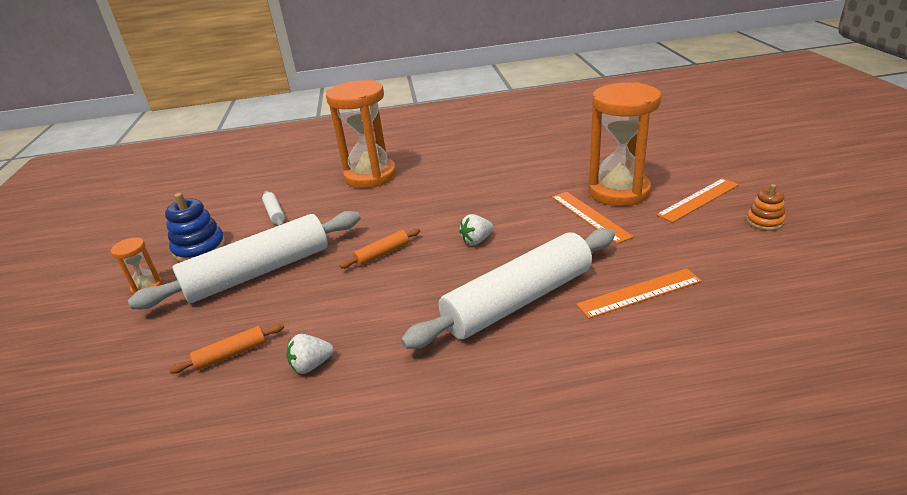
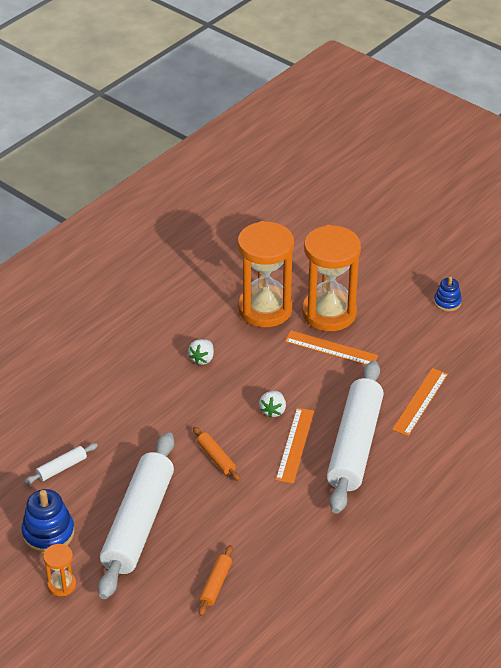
camera: 45 degrees left, 10 degrees up
white rolling pin [262,190,285,226] -> white rolling pin turned 60 degrees counterclockwise [24,443,98,484]
white strawberry [287,334,334,374] -> white strawberry moved to [188,339,214,365]
orange hourglass [326,80,397,188] -> orange hourglass moved to [238,221,294,327]
orange rolling pin [339,228,420,269] -> orange rolling pin turned 45 degrees counterclockwise [193,427,240,481]
orange ruler [656,178,739,223] -> orange ruler moved to [276,408,314,484]
orange stacking toy [746,184,785,231] -> blue stacking toy [434,277,462,311]

